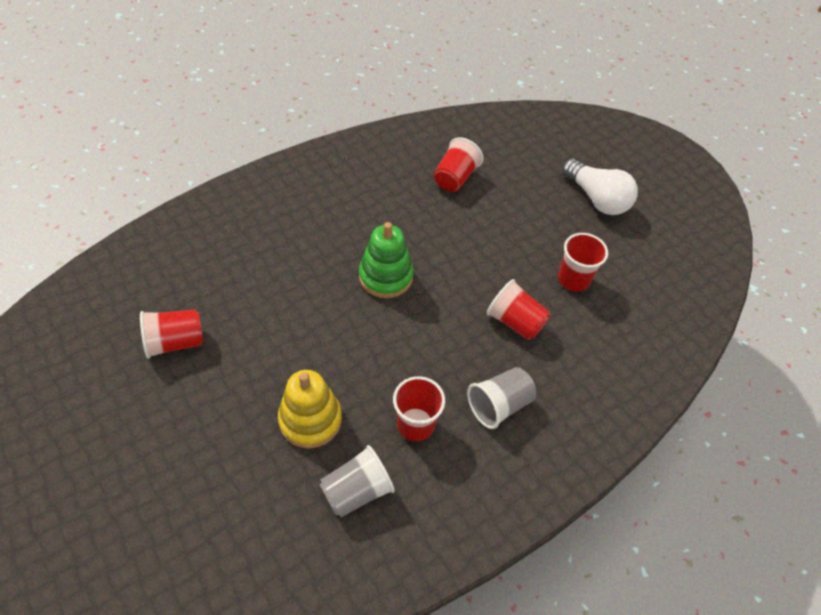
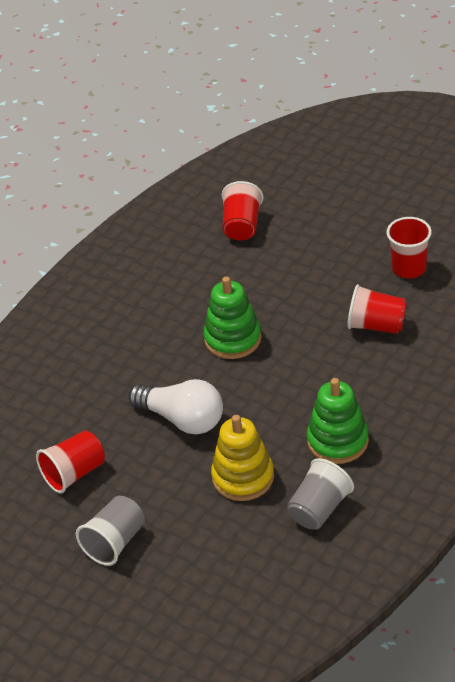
camera: 15 degrees left, 10 degrees down
red cup [393,376,445,441] -> green stacking toy [307,378,369,464]
grey cup [467,367,536,429] -> grey cup moved to [76,496,145,566]
white light bulb [562,159,638,215] -> white light bulb moved to [128,379,223,434]

